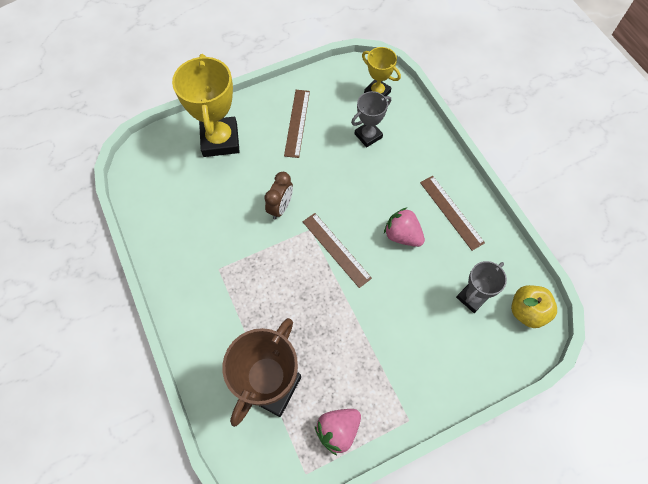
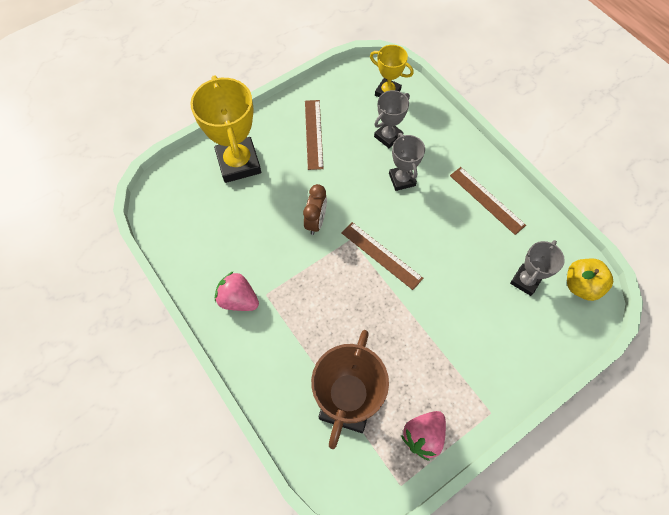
camera: 10 degrees left, 0 degrees up
pink strawberry [384,208,425,247] -> pink strawberry moved to [215,271,259,311]
none -> grey trophy [389,133,425,191]

